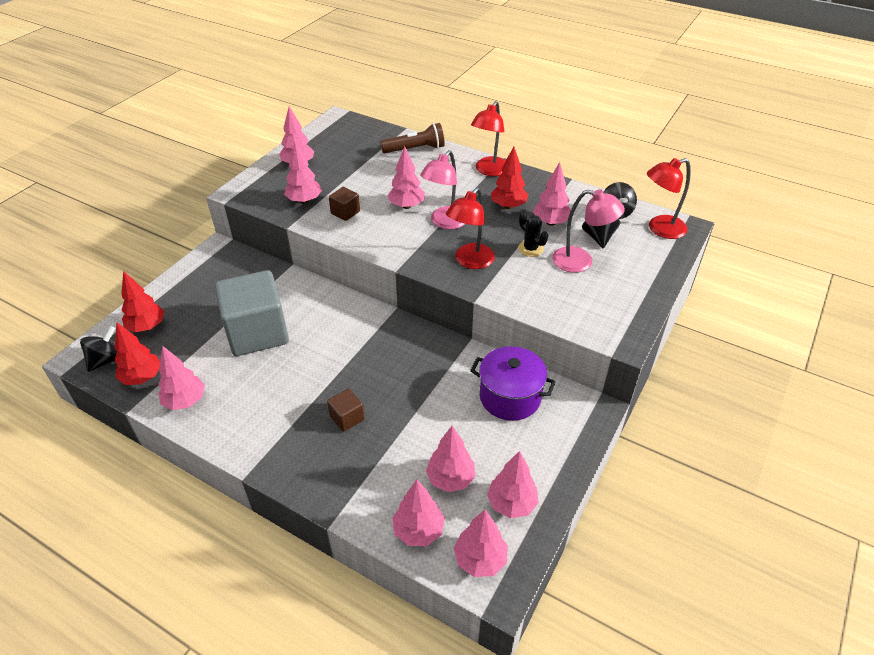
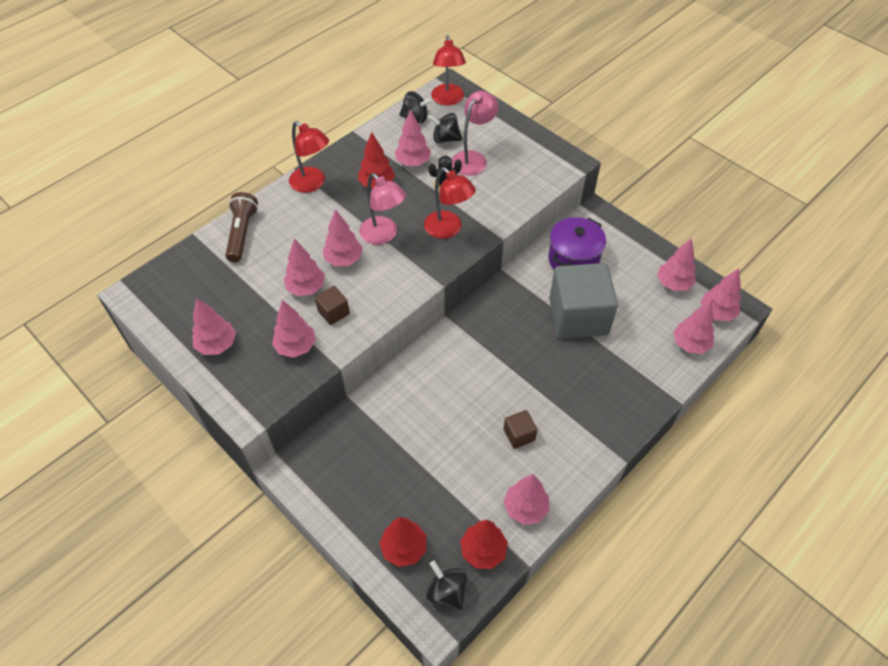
camera: 75 degrees left, 10 degrees up
grey cube [215,270,289,356] -> grey cube moved to [549,263,618,339]
brown cube [327,388,365,432] -> brown cube moved to [504,410,537,449]
pink tree [426,426,476,492] -> pink tree moved to [284,239,325,296]

